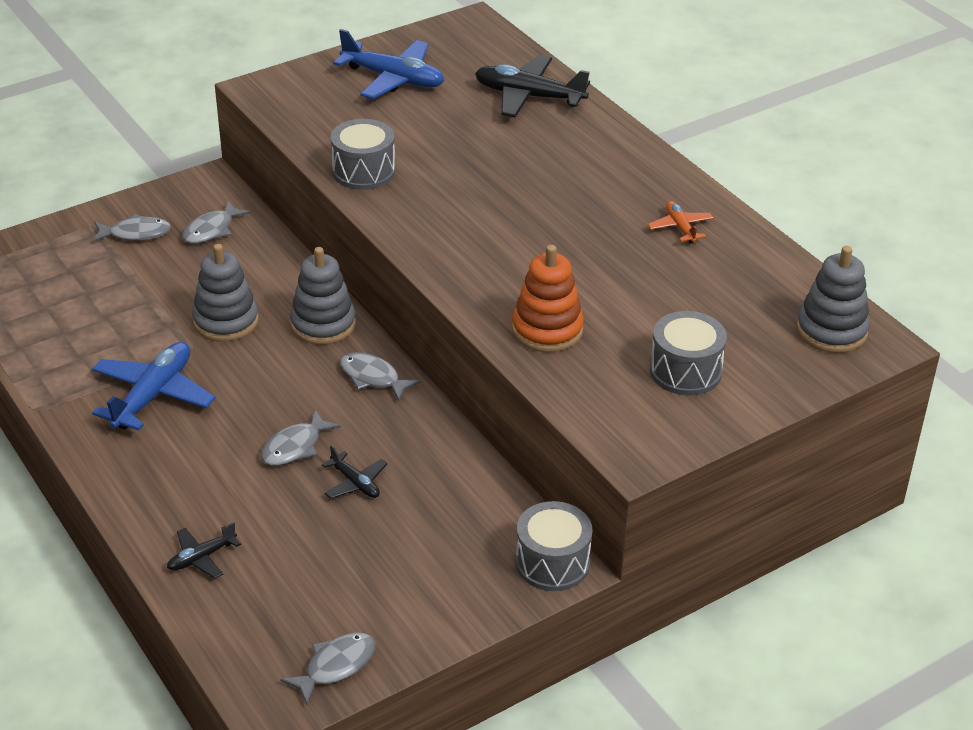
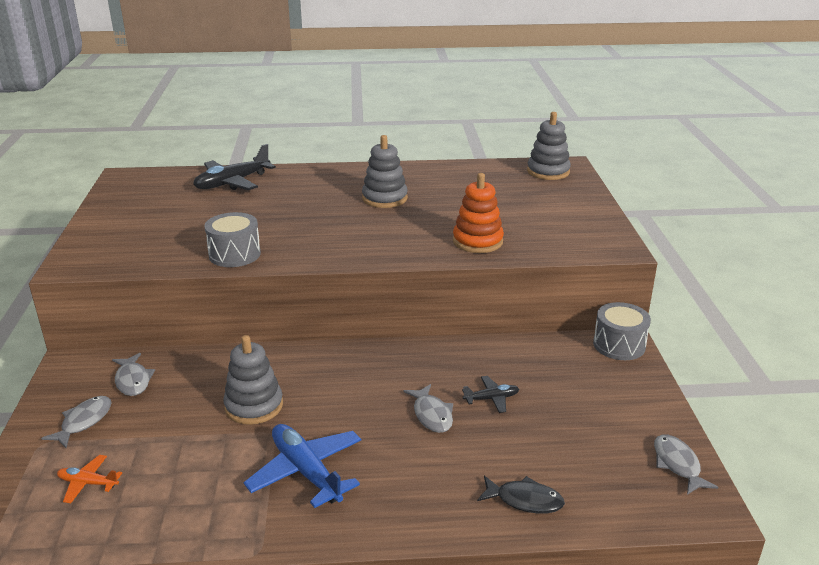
camera: 60 degrees left, 10 degrees down
black plane [167,522,241,579] -> black fish [477,476,565,514]
grey stacking toy [290,247,356,345] -> grey stacking toy moved to [362,135,408,208]
blue plane [333,29,444,99] -> none
grey fish [340,352,420,401] -> none
orange plane [648,201,714,244] -> orange plane moved to [57,455,122,503]
grey drum [650,311,727,396] -> none

